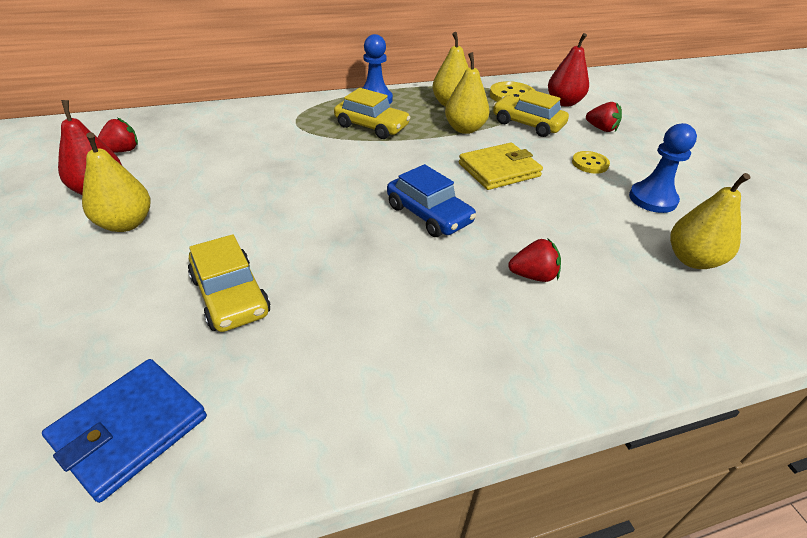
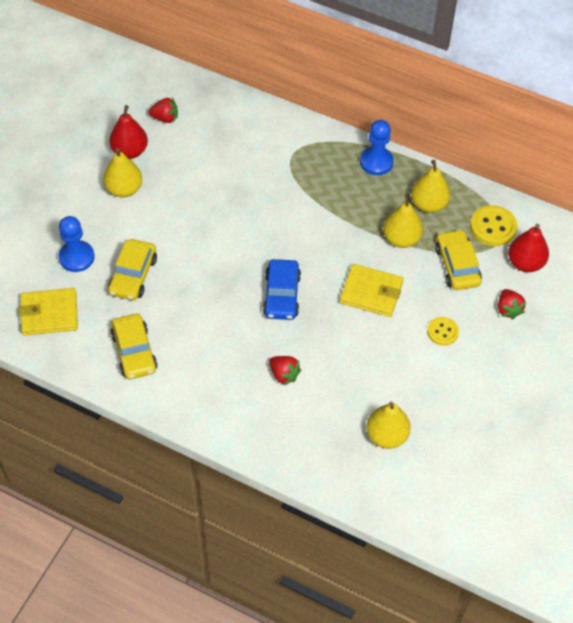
camera: 45 degrees right, 15 degrees up
blue wallet [42,359,207,503] -> yellow wallet [19,288,78,336]
yellow car [334,88,411,139] -> yellow car moved to [110,314,158,379]
blue pawn [629,123,697,213] -> blue pawn moved to [58,216,95,272]

